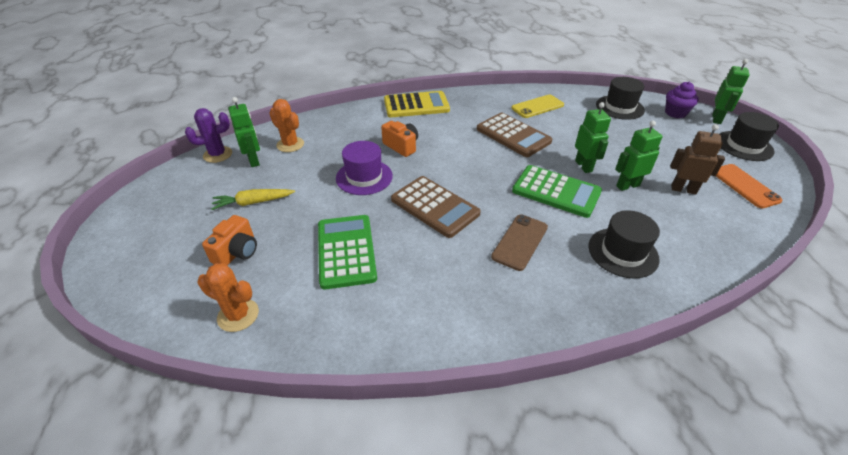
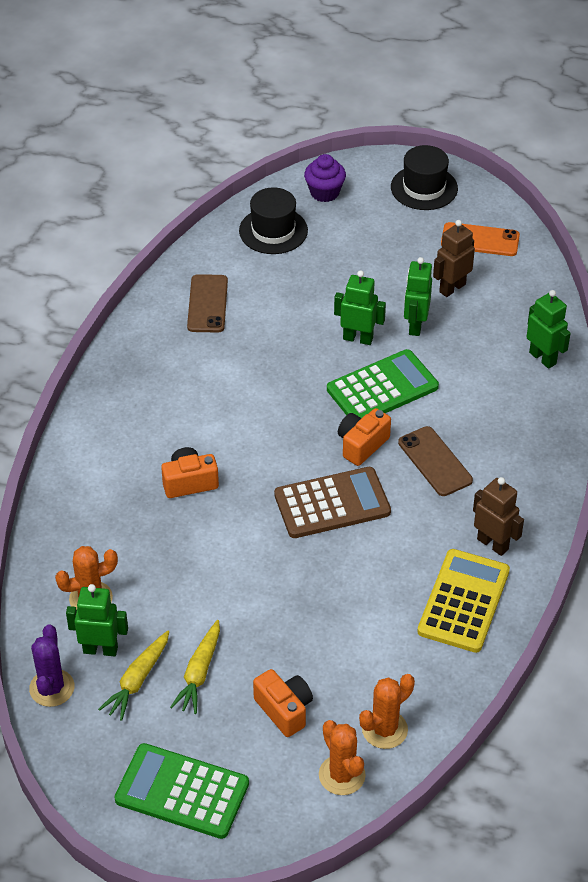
camera: 60 degrees left, 5 degrees up
green calculator [318,215,377,290] -> green calculator moved to [114,743,249,839]
purple hat [336,141,393,195] -> none
yellow calculator [384,91,450,117] -> yellow calculator moved to [417,549,510,653]
brown calculator [477,113,552,157] -> none
yellow phone [511,95,564,118] -> brown phone [187,274,228,333]
black hat [588,210,660,278] -> none
green robot [712,59,750,124] -> green robot moved to [526,290,571,369]
none -> yellow carrot [98,631,169,721]
none -> orange cactus [319,720,366,795]
none -> orange camera [338,408,391,466]
none -> brown robot [473,477,524,556]

